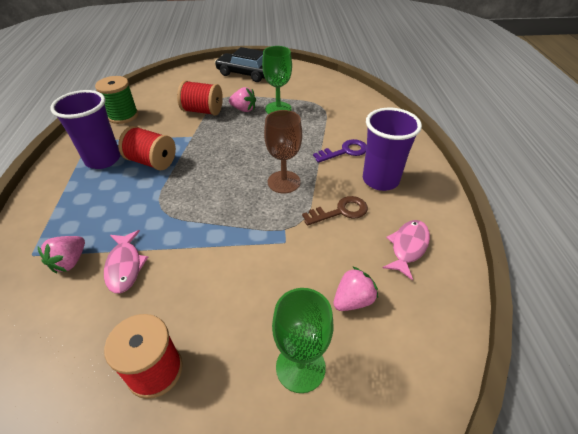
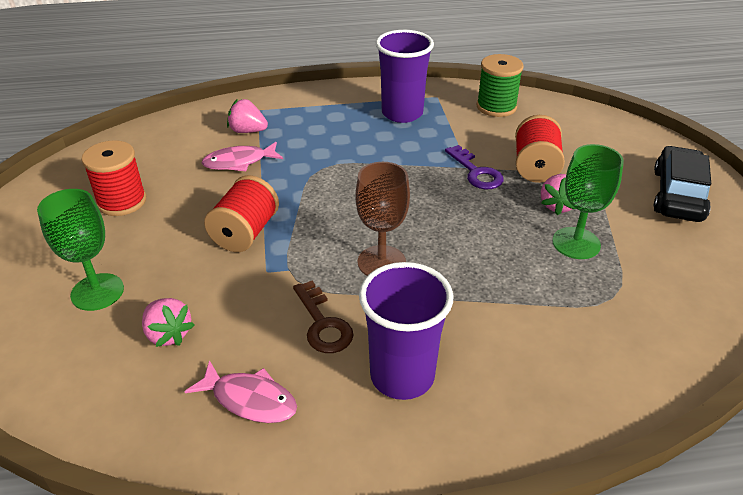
camera: 85 degrees right, 5 degrees down
red spool [118,126,176,171] -> red spool moved to [204,175,279,252]
purple key [313,139,367,163] -> purple key moved to [445,145,504,189]

